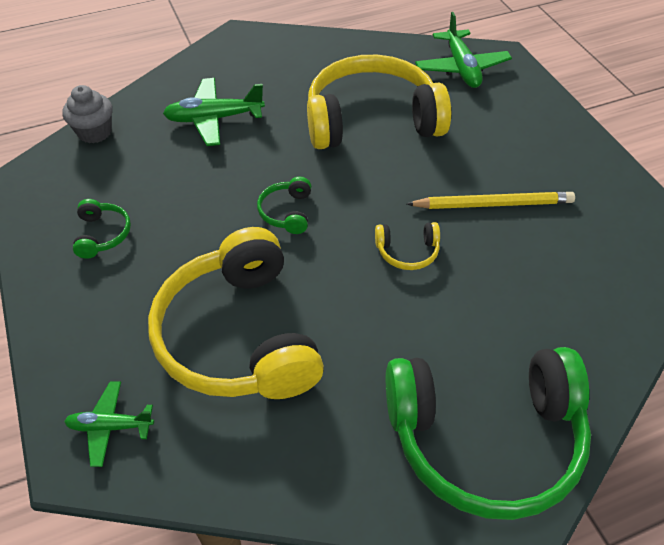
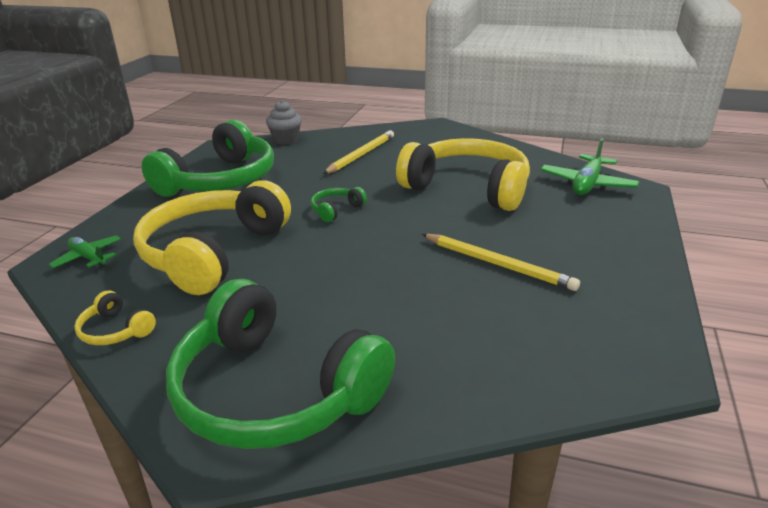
camera: 40 degrees right, 20 degrees down
green headphones [73,199,131,259] -> green headphones [142,120,274,197], size x2.47
green plane [163,78,265,146] -> yellow pencil [323,130,394,174]
yellow headphones [375,222,440,270] -> yellow headphones moved to [74,291,156,345]

